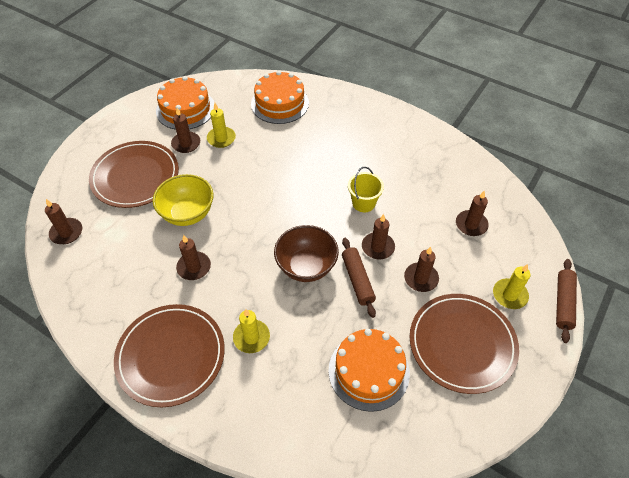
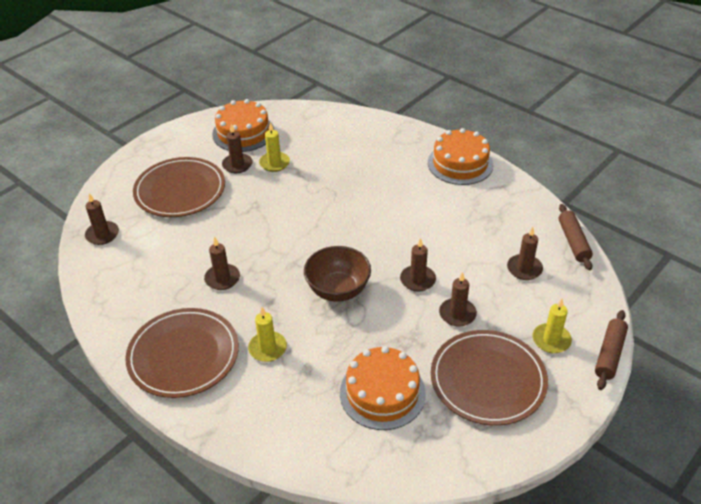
camera: 10 degrees right, 10 degrees down
yellow bowl [153,174,213,226] -> none
orange cake [251,71,309,124] -> orange cake moved to [428,128,493,185]
brown rolling pin [342,238,376,318] -> brown rolling pin moved to [558,204,593,270]
yellow bucket [348,167,384,212] -> none

